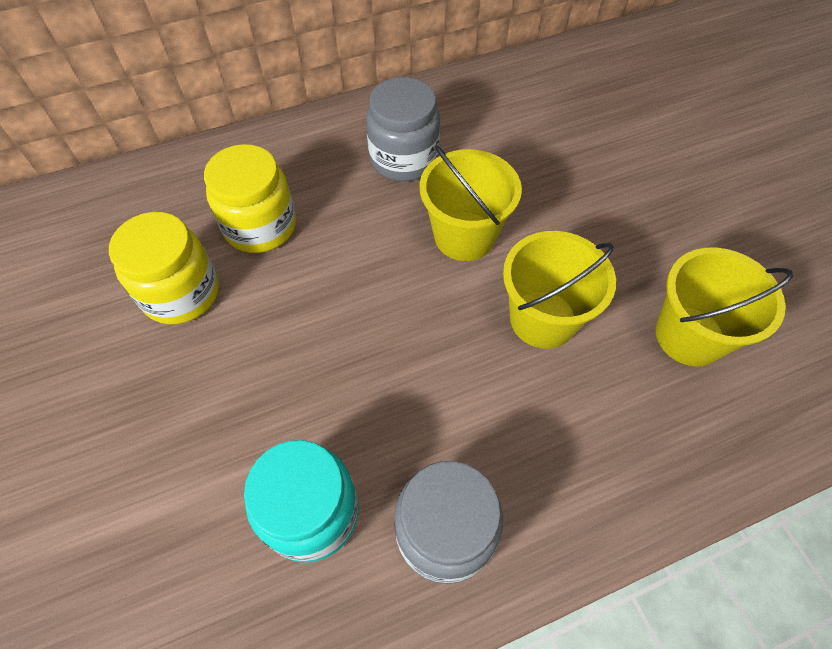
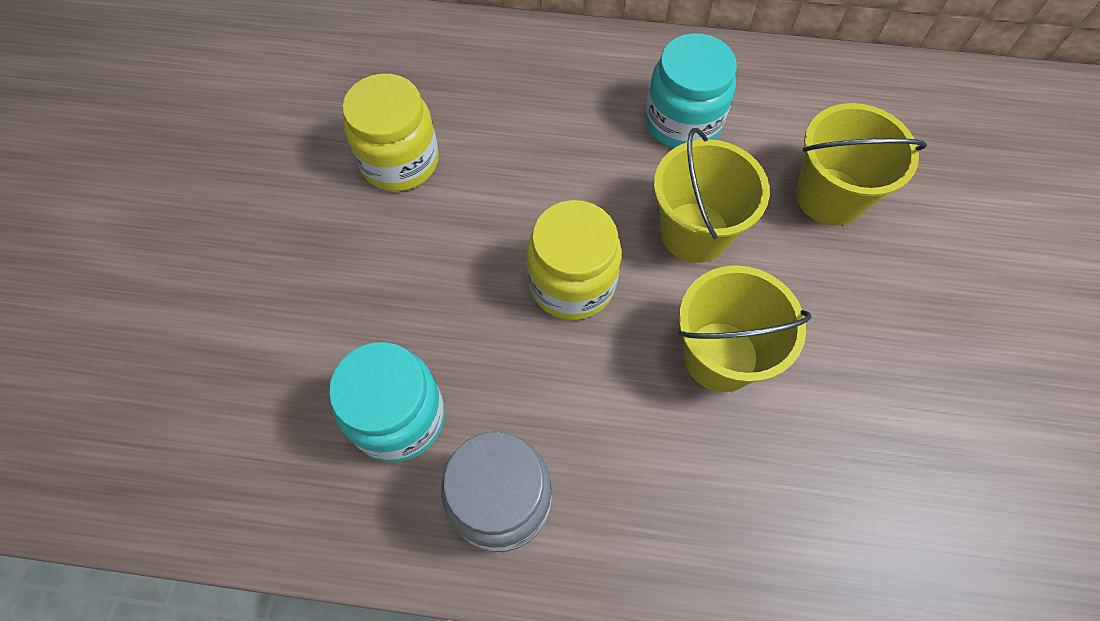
camera: 30 degrees right, 5 degrees up
yellow jar [204,144,296,253] -> yellow jar moved to [527,200,622,320]
grey jar [366,77,440,181] -> turquoise jar [645,33,737,149]
yellow bucket [656,247,793,367] -> yellow bucket moved to [796,103,927,226]

